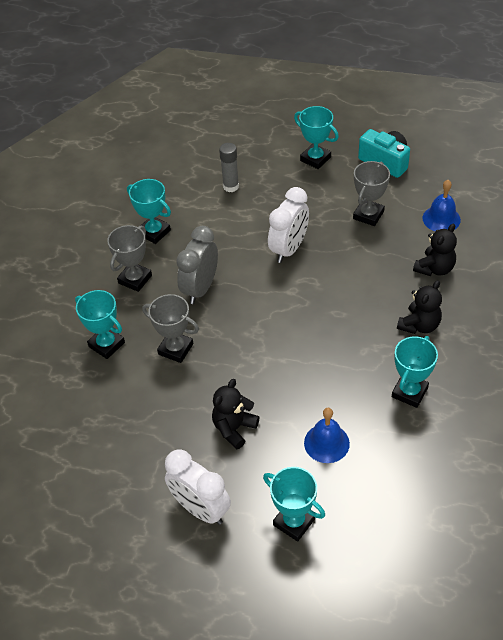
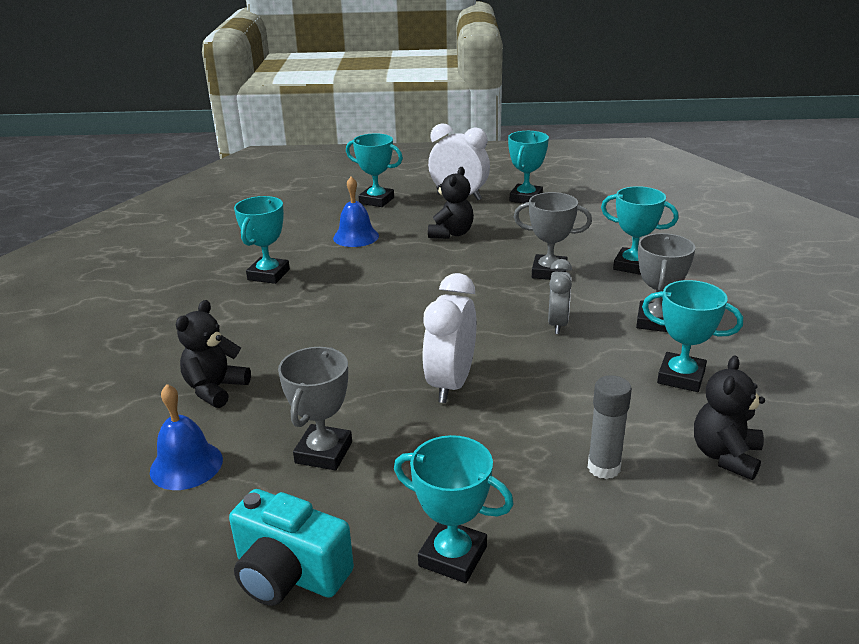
camera: 165 degrees right, 20 degrees down
grey clock [176,226,218,304] -> grey clock [548,259,572,334], size x0.65
black teddy bear [397,280,442,334] -> black teddy bear moved to [694,355,765,480]
none -> turquoise trophy [508,131,549,203]

